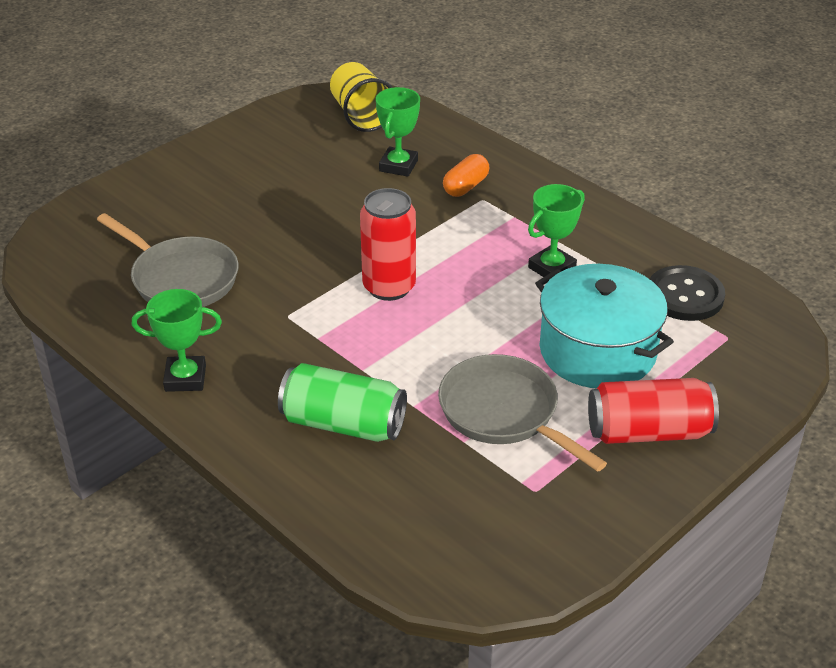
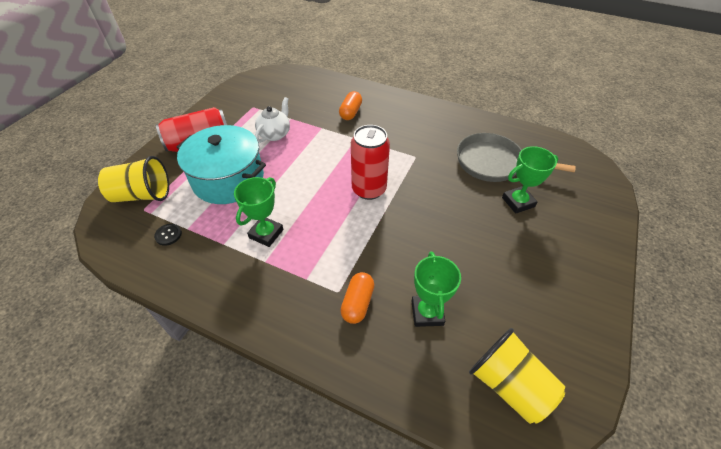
camera: 160 degrees right, 10 degrees up
green trophy [132,289,222,392] -> green trophy moved to [502,146,558,214]
green can [278,363,407,442] -> orange capsule [339,91,362,120]
grey pan [438,354,607,472] -> white teapot [255,97,290,143]
black button [649,265,725,321] -> black button [154,224,182,246], size x0.46
none -> yellow cup [98,156,169,202]

